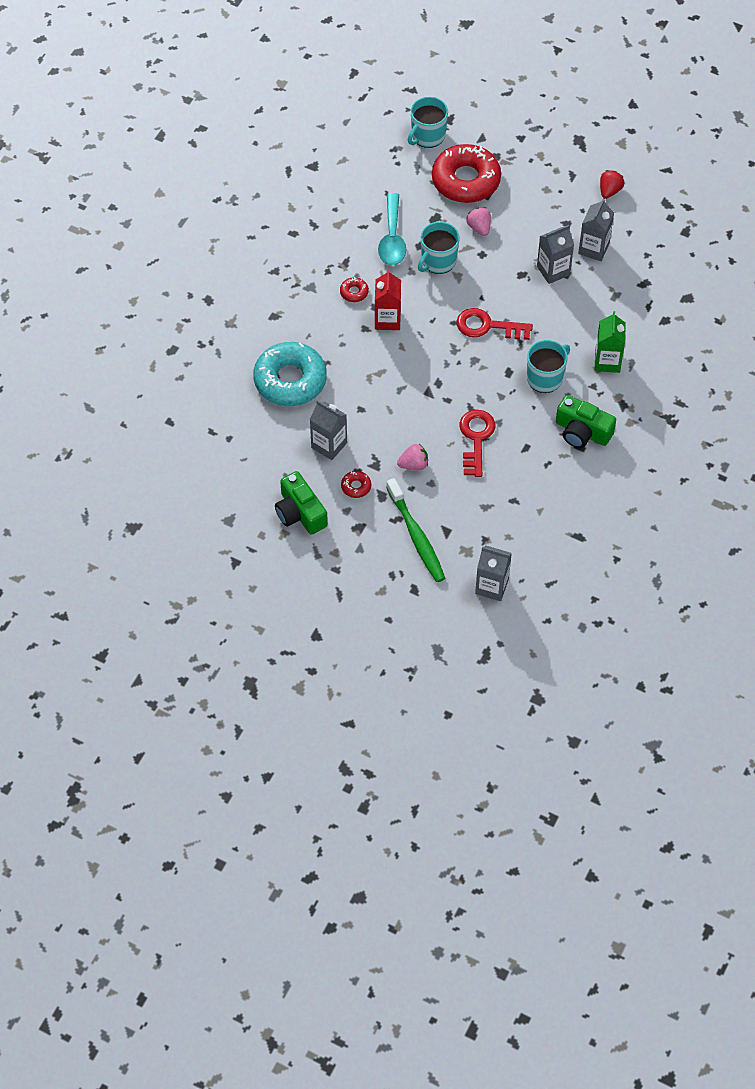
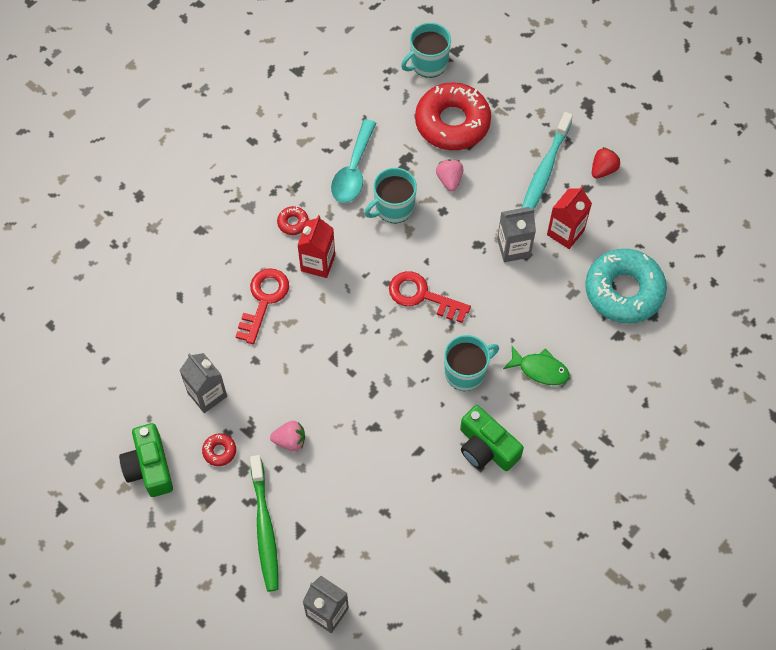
camera: 15 degrees right, 5 degrees up
turquoise donut [253,342,327,406] -> turquoise donut moved to [585,249,667,323]
red key [460,410,495,477] -> red key moved to [235,268,289,344]
grey carton [578,198,614,261] -> red carton [547,186,592,249]
green carton [595,311,626,373] -> green fish [503,346,570,385]
none -> turquoise toothbrush [522,112,573,209]

